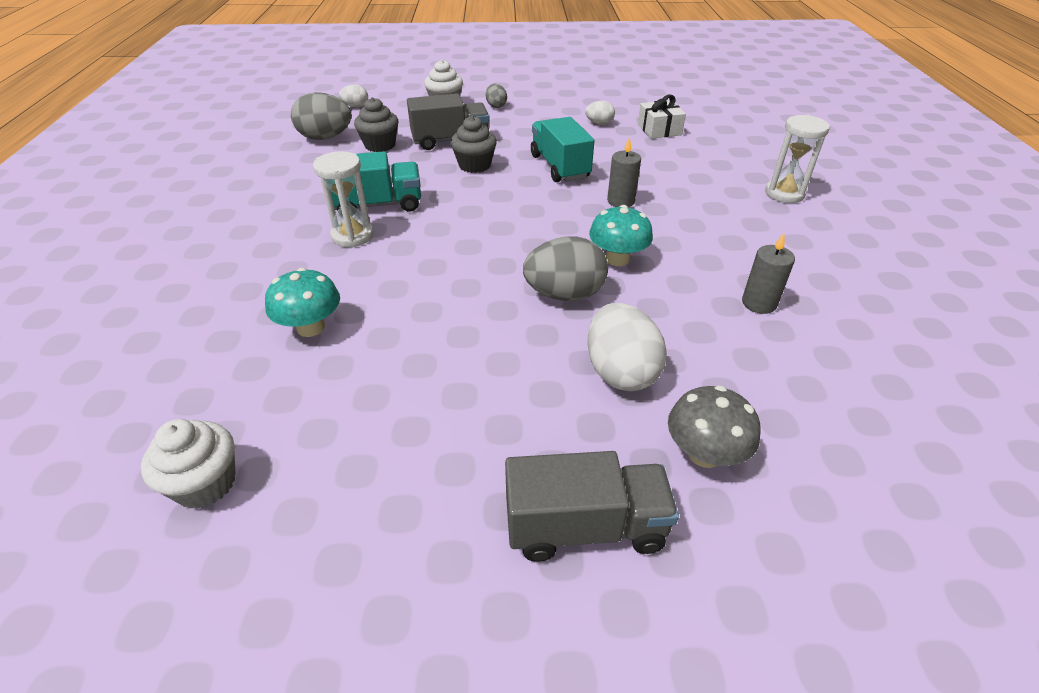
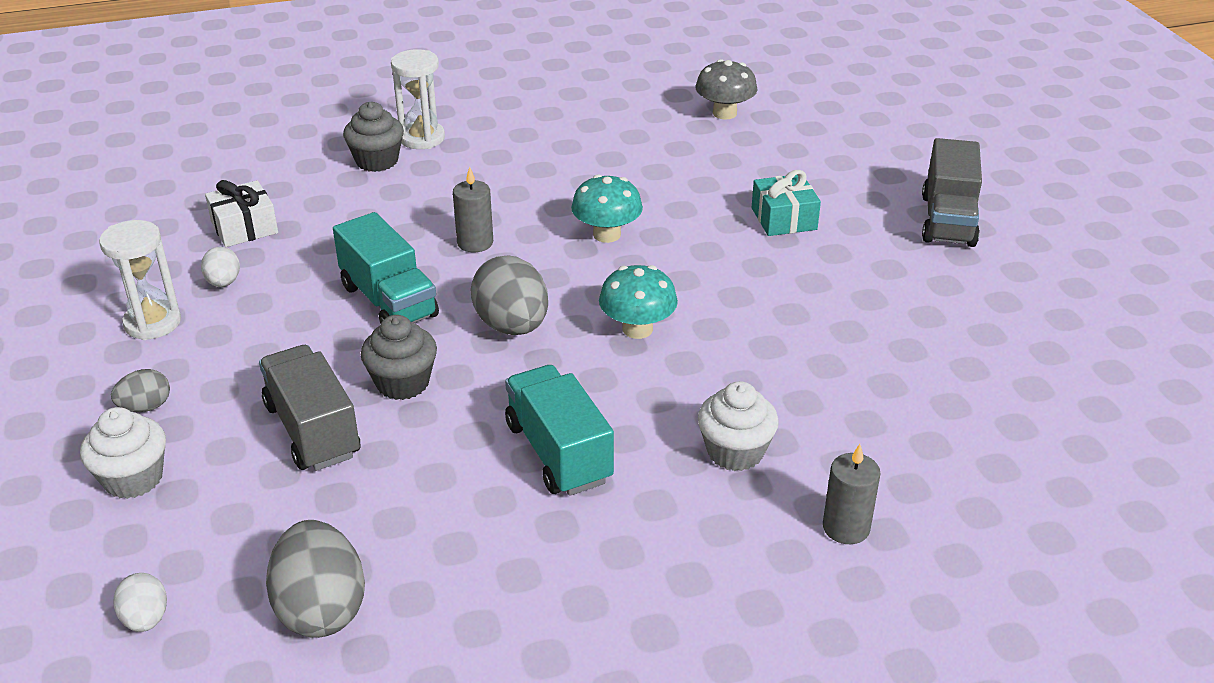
camera: 105 degrees left, 5 degrees down
white cupcake [141,419,236,508] -> white cupcake moved to [698,381,779,471]
turquoise mushroom [265,268,340,337] -> turquoise mushroom moved to [599,265,678,339]
white hourglass [313,151,374,248] -> white hourglass moved to [99,220,181,340]
grey cupcake [354,97,398,152] -> grey cupcake moved to [343,102,404,172]
grey truck [505,451,679,562] -> grey truck turned 150 degrees counterclockwise [922,138,982,247]
grey egg [523,236,608,301] -> grey egg moved to [471,255,548,335]
turquoise truck [531,117,595,182] -> turquoise truck turned 90 degrees counterclockwise [333,212,439,324]
white egg [588,303,667,391] -> turquoise gift [752,170,821,236]
grey mushroom [668,385,760,468] -> grey mushroom moved to [696,59,757,120]
grey candle [742,233,795,314] -> grey candle moved to [823,444,881,544]

